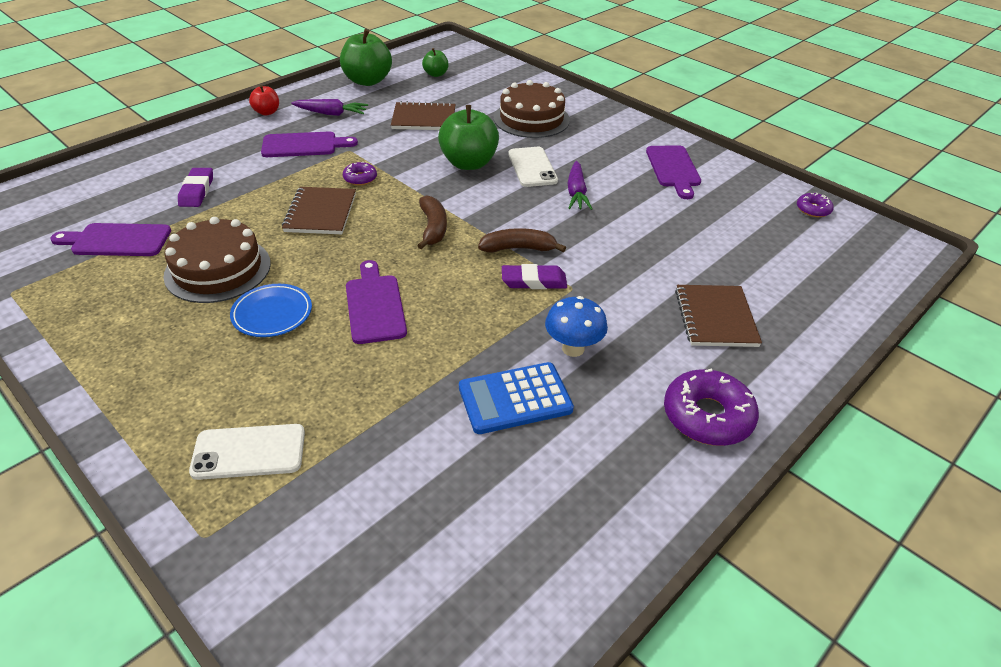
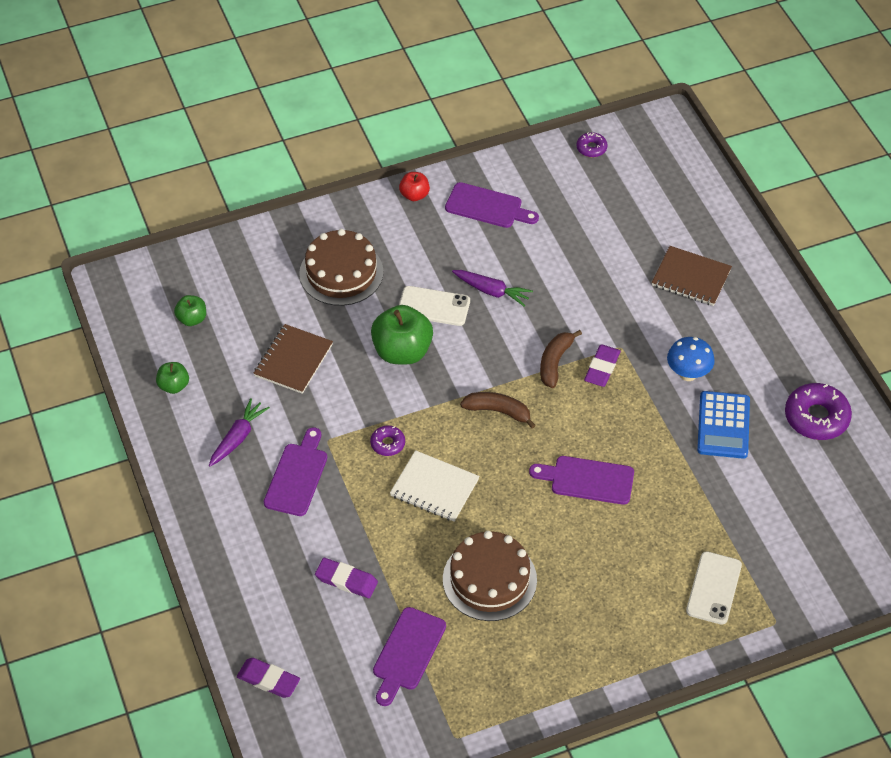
camera: 65 degrees left, 10 degrees up
blue plate [230,284,312,337] -> none
red apple [249,85,279,115] -> red apple moved to [399,172,430,201]
brown notebook [282,187,356,234] -> white notebook [390,450,479,522]
green apple [340,29,392,86] -> green apple [156,362,189,394], size x0.53
purple donut [664,369,759,446] -> purple donut moved to [785,383,852,440]
none -> purple eraser [237,658,300,698]

